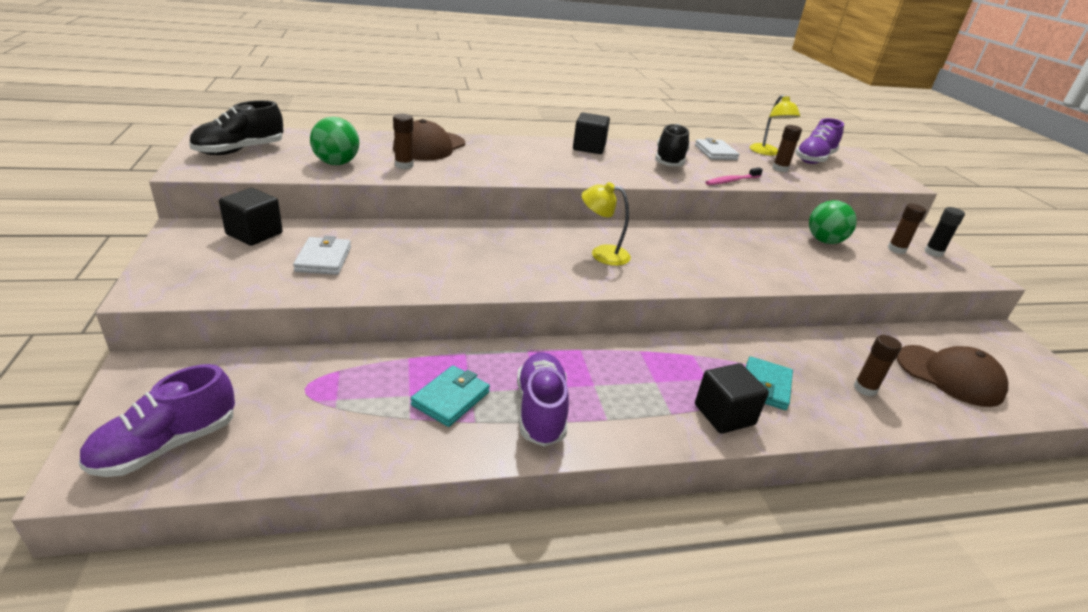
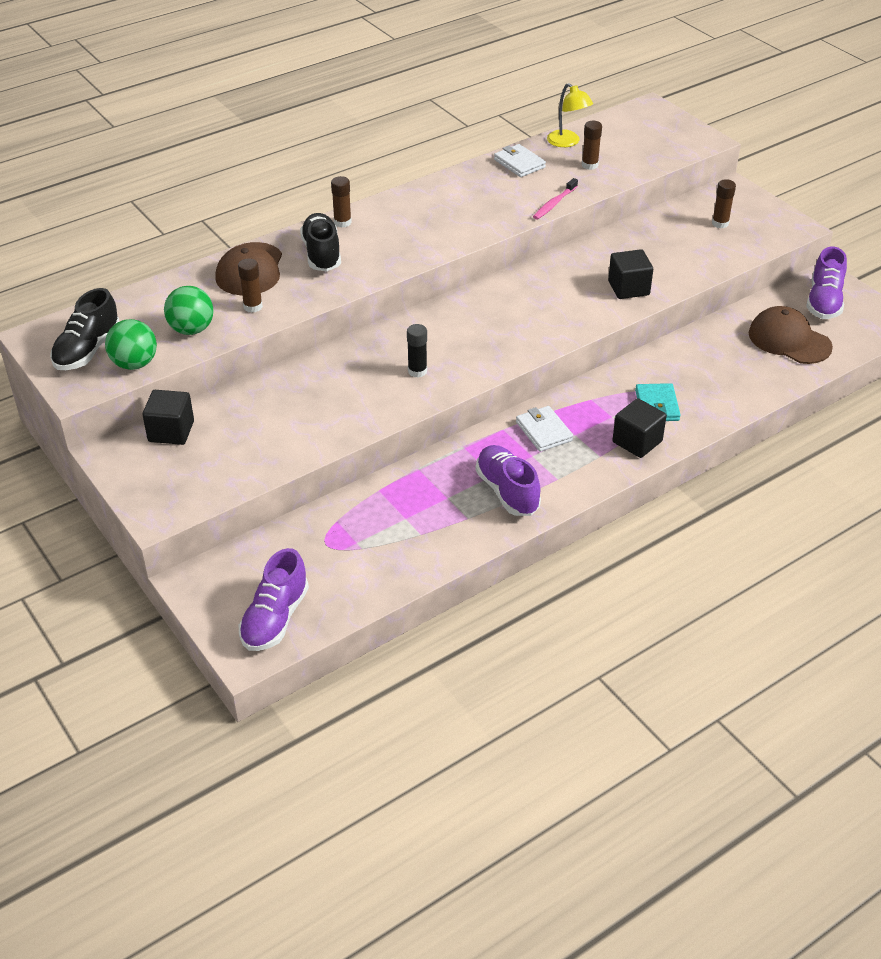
camera: 20 degrees left, 10 degrees up
white wallet [293,236,351,275] -> white wallet moved to [516,406,573,452]
turquoise wallet [411,366,490,427] -> none
black cube [573,112,610,154] -> black cube moved to [608,249,653,299]
yellow lamp [582,182,631,266] -> none
black shoe [655,124,690,166] -> black shoe moved to [300,213,341,271]
purple shoe [795,118,844,164] -> purple shoe moved to [806,247,847,319]
green ball [809,200,857,244] -> green ball moved to [105,319,157,370]
brown glue stick [854,335,902,396] -> brown glue stick moved to [331,176,352,228]
brown cap [897,345,1008,407] -> brown cap turned 150 degrees counterclockwise [749,306,833,364]
black glue stick [925,207,965,257] -> black glue stick moved to [407,324,427,378]

